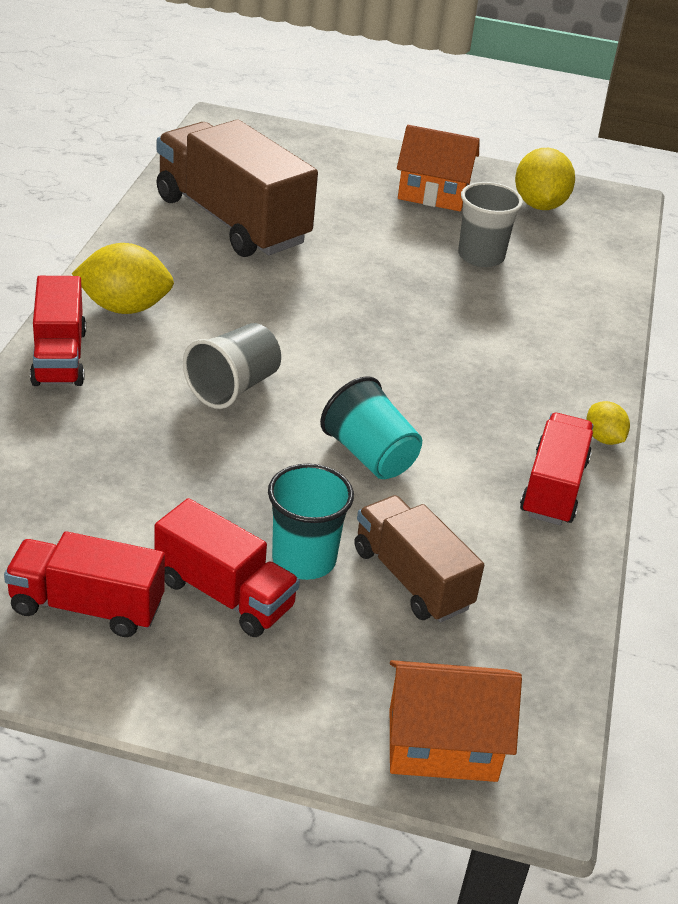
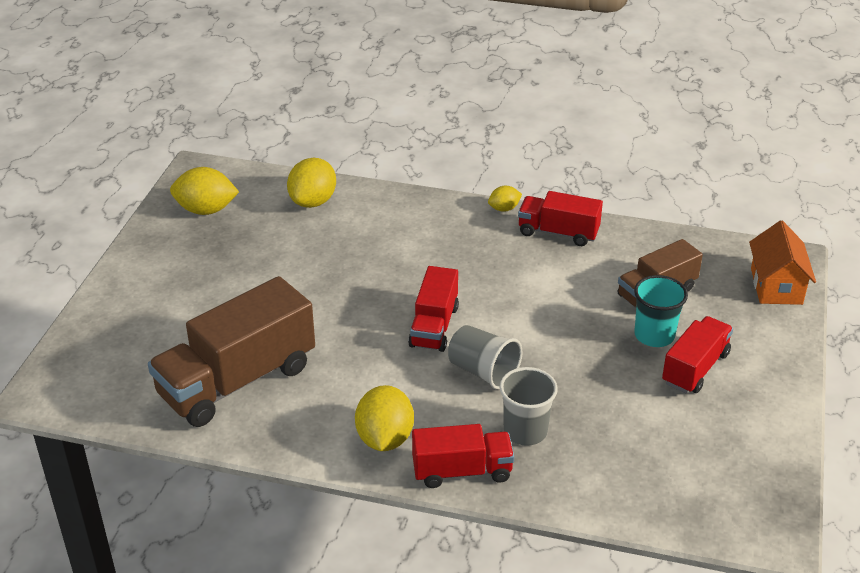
camera: 85 degrees left, 0 degrees up
red truck [4,531,165,637] -> red truck moved to [408,266,459,352]
turquoise cup [320,376,422,479] -> none
orange house [397,125,480,211] -> none
grey cup [458,182,523,267] -> grey cup moved to [500,367,558,446]
none -> yellow lemon [287,158,336,208]

